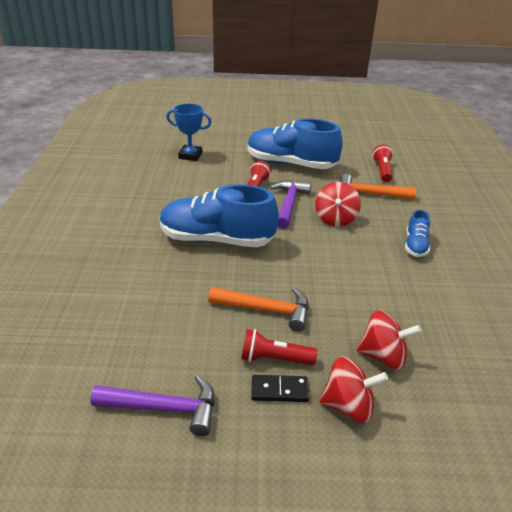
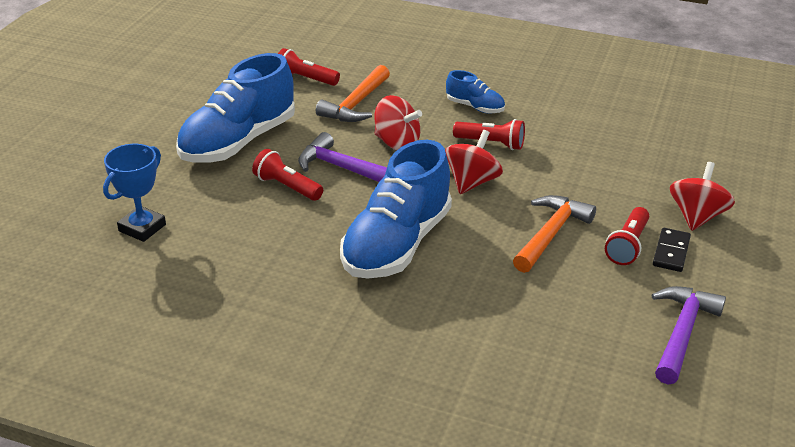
camera: 70 degrees left, 0 degrees up
red spinning top [357,310,421,370] -> red spinning top moved to [445,130,503,194]
none -> red flashlight [453,119,525,150]

